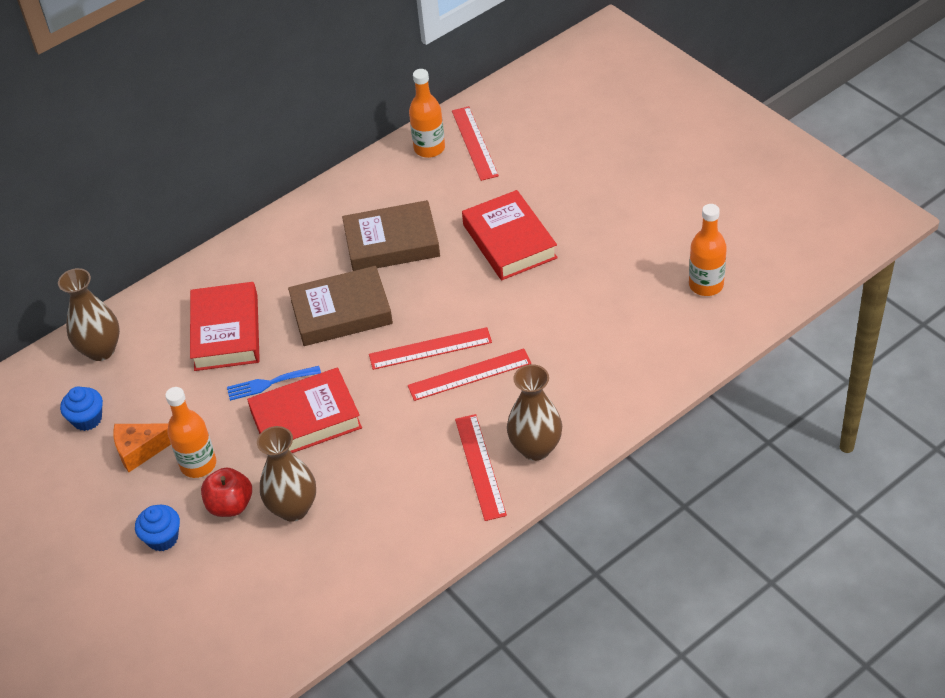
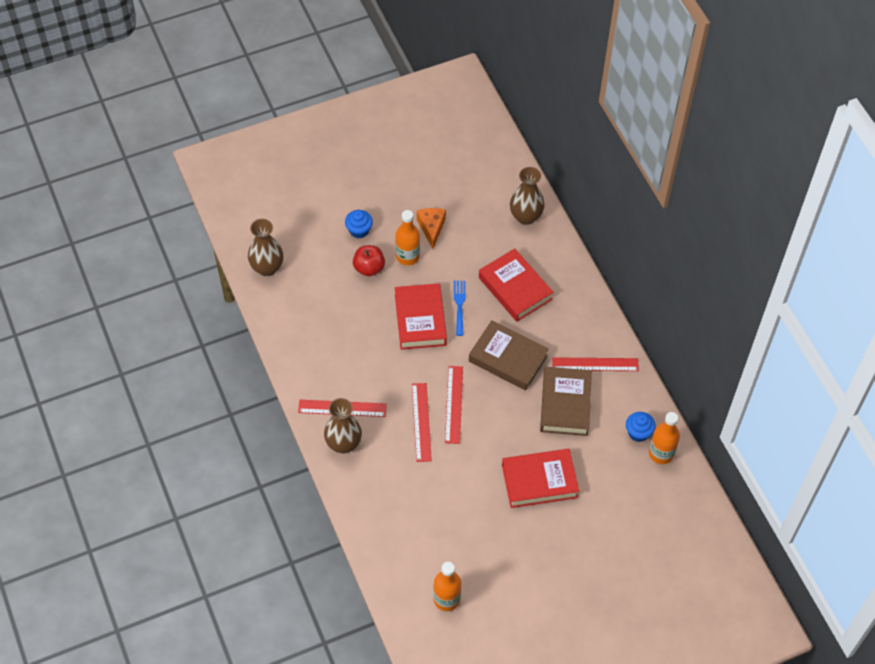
camera: 100 degrees right, 10 degrees up
blue cupcake [60,386,103,431] -> blue cupcake moved to [626,412,656,442]
red book [190,282,260,371] -> red book turned 45 degrees clockwise [479,249,553,322]
brown vase [257,426,316,522] -> brown vase moved to [248,219,283,276]
brown book [288,266,393,346] -> brown book turned 60 degrees counterclockwise [469,320,549,390]
red ruler [452,106,499,181] -> red ruler moved to [552,357,639,371]

